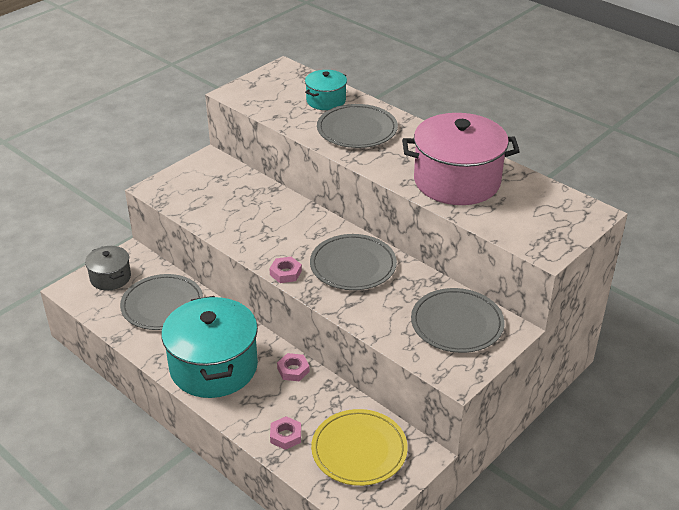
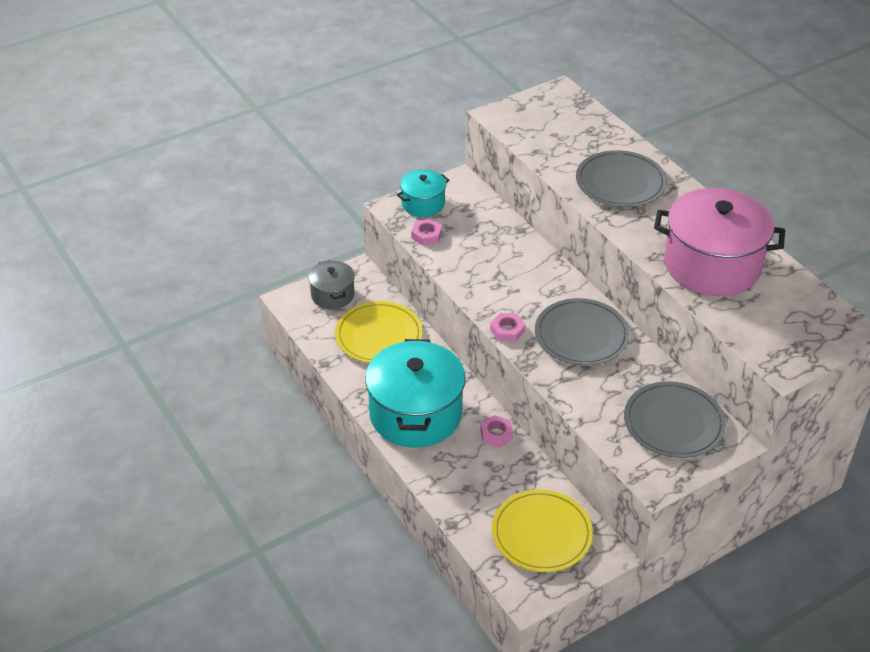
camera: 15 degrees right, 5 degrees up
grey plate [120,274,203,330] -> yellow plate [335,301,423,363]
pink nut [270,416,301,450] -> pink nut moved to [411,219,442,245]
turquoise pot [305,70,347,110] -> turquoise pot moved to [397,169,449,217]

